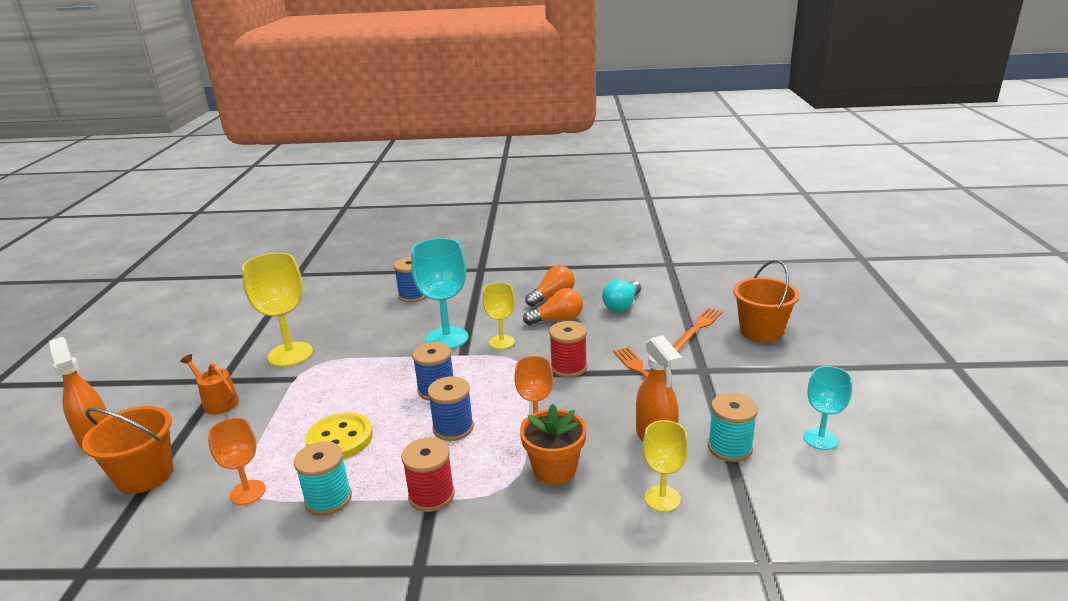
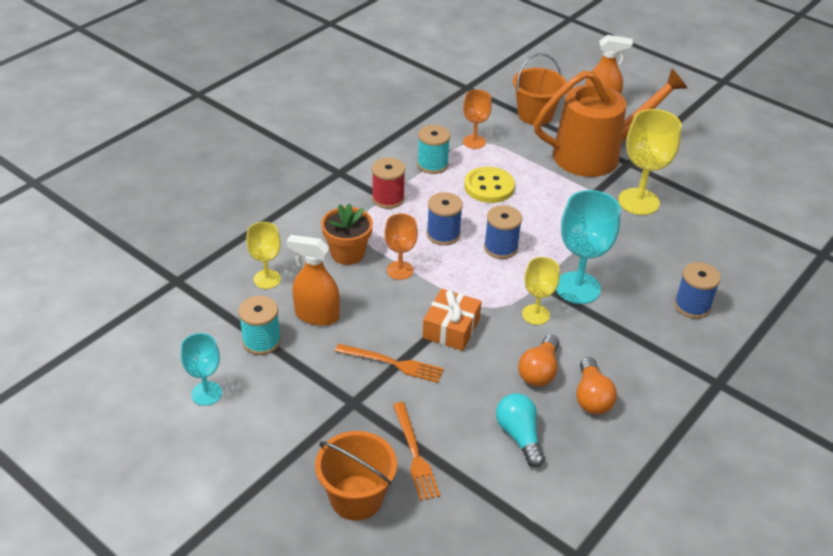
camera: 125 degrees right, 15 degrees up
orange watering can [180,354,239,415] -> orange watering can [534,68,688,177], size x2.43
red spool [549,321,587,378] -> orange gift [422,289,482,351]

